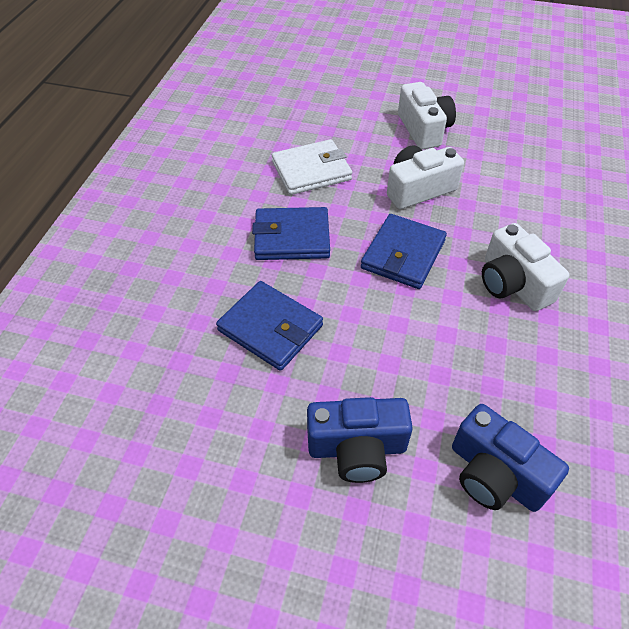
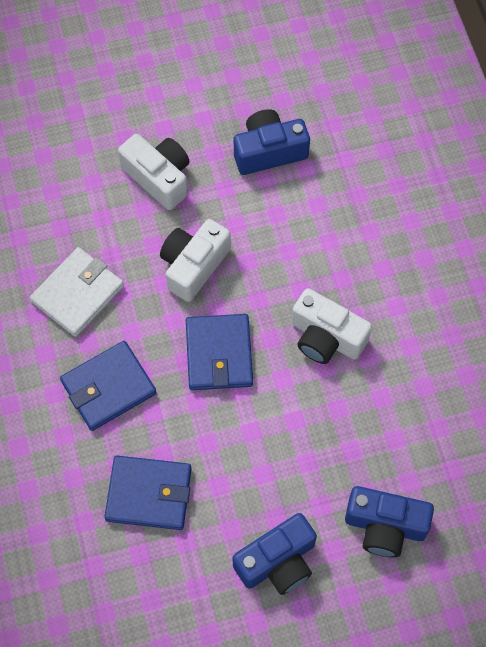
camera: 30 degrees left, 15 degrees up
none -> blue camera [234,109,310,175]

